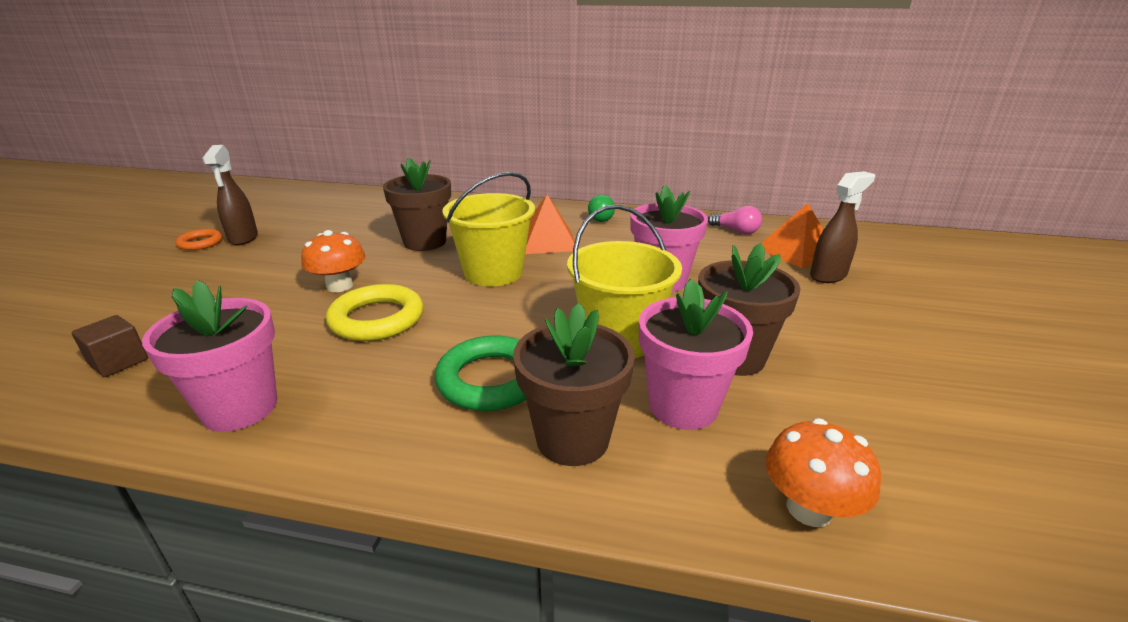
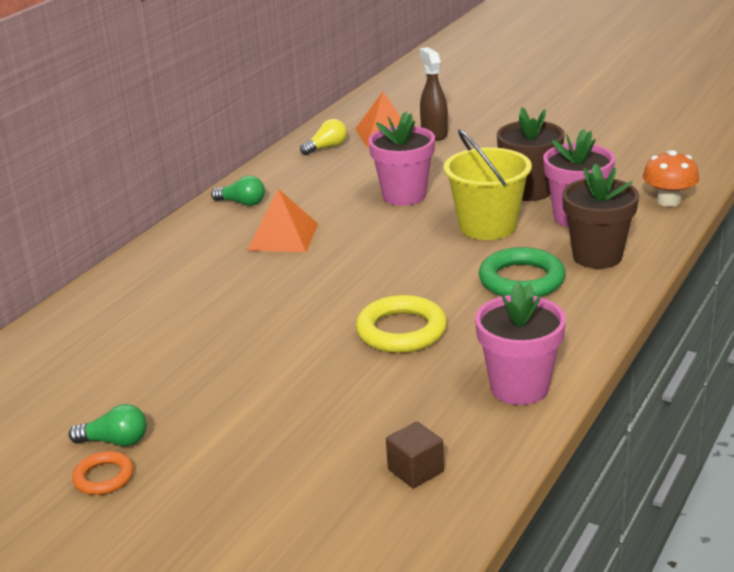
camera: 70 degrees left, 0 degrees up
brown spray bottle [202,145,258,245] -> green light bulb [69,404,147,446]
orange mushroom [301,230,366,292] -> none
brown flower pot [383,157,451,251] -> none
yellow bucket [443,172,535,286] -> none
pink light bulb [708,206,762,234] -> yellow light bulb [300,119,347,155]

